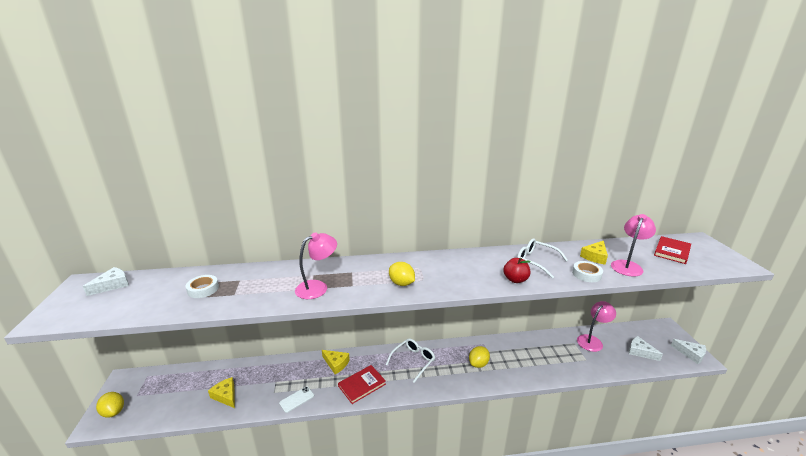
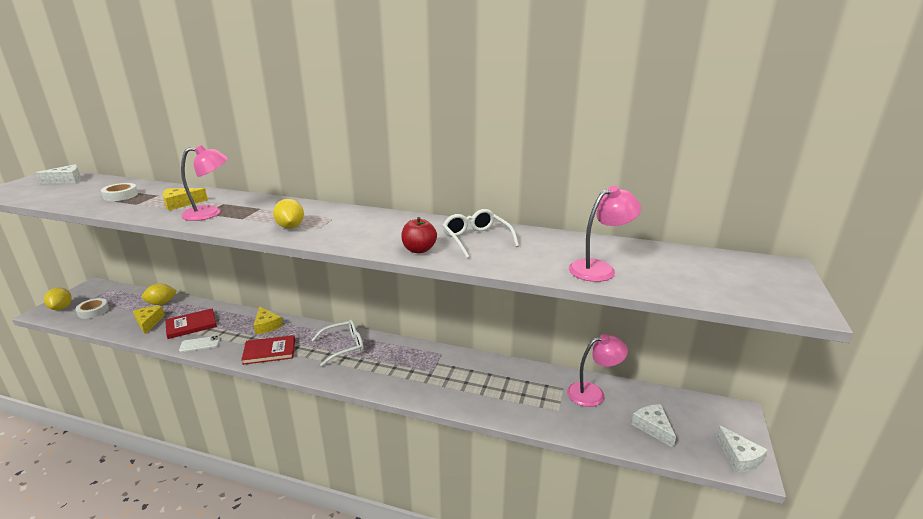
camera: 25 degrees right, 0 degrees up
yellow lemon [469,346,490,368] -> yellow lemon moved to [142,283,177,305]
white tape [572,261,603,282] -> white tape moved to [76,298,109,319]
yellow cheese [580,241,608,265] -> yellow cheese moved to [163,188,208,210]
red book [654,236,691,264] -> red book moved to [165,308,217,339]

